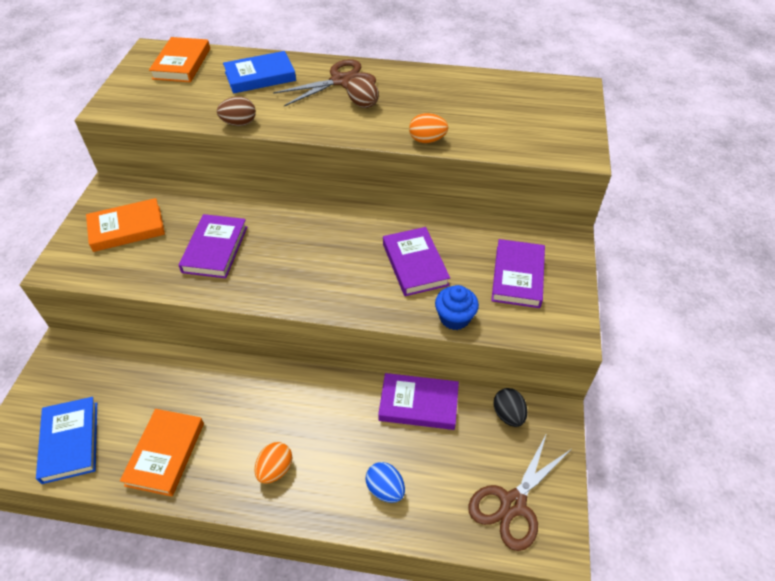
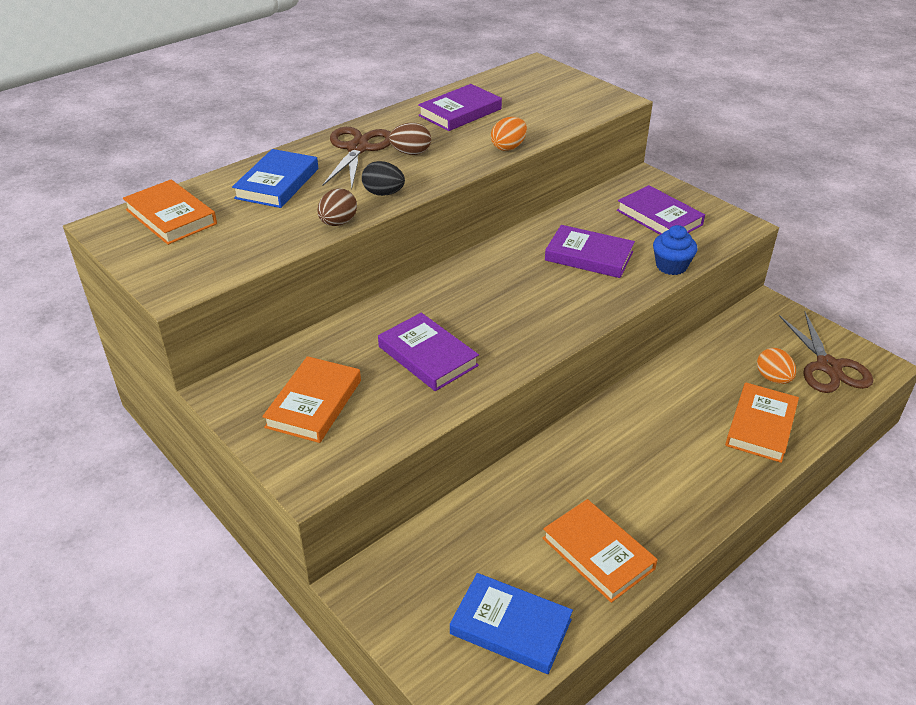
camera: 50 degrees left, 10 degrees down
orange egg [254,442,293,484] -> orange egg moved to [757,348,796,384]
blue egg [365,462,405,503] -> orange book [725,383,799,463]
purple book [378,373,459,430] -> purple book moved to [418,84,502,131]
black egg [493,388,527,427] -> black egg moved to [362,161,405,196]

